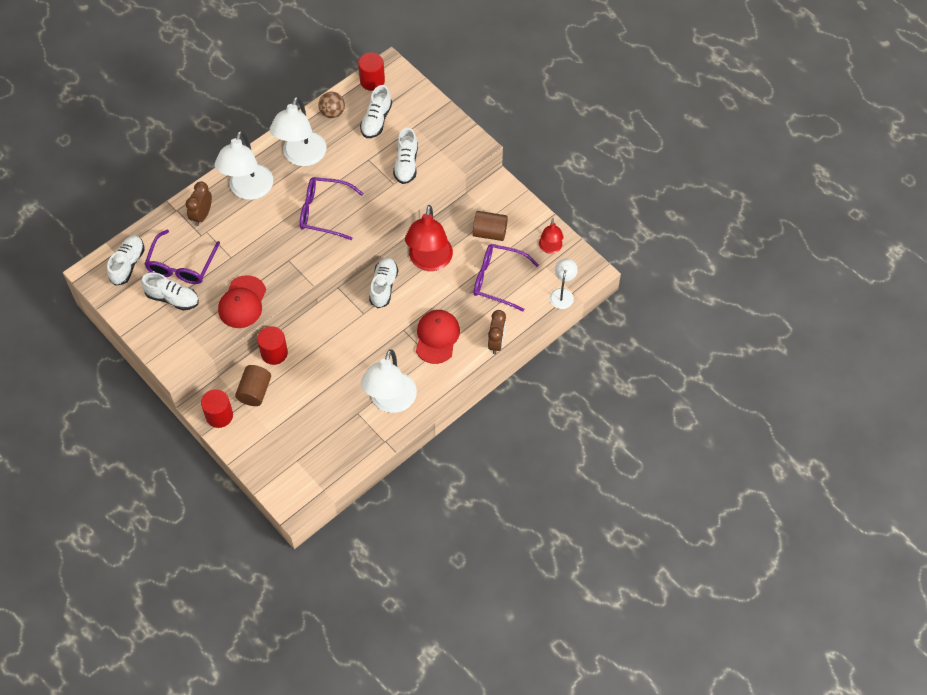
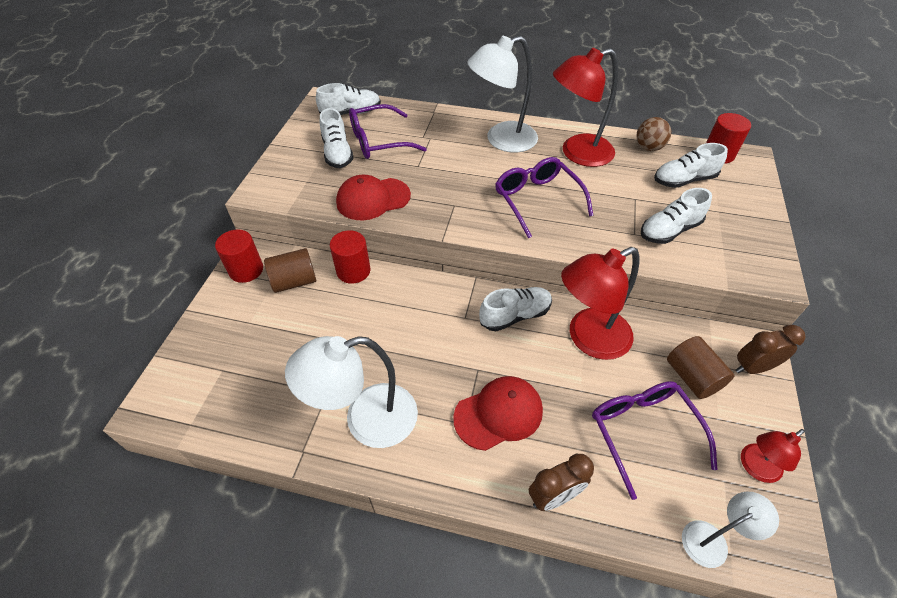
camera: 55 degrees right, 10 degrees down
brown clock [186,182,212,226] -> brown clock moved to [736,325,805,374]
white lamp [270,96,327,166] -> red lamp [553,48,618,167]

